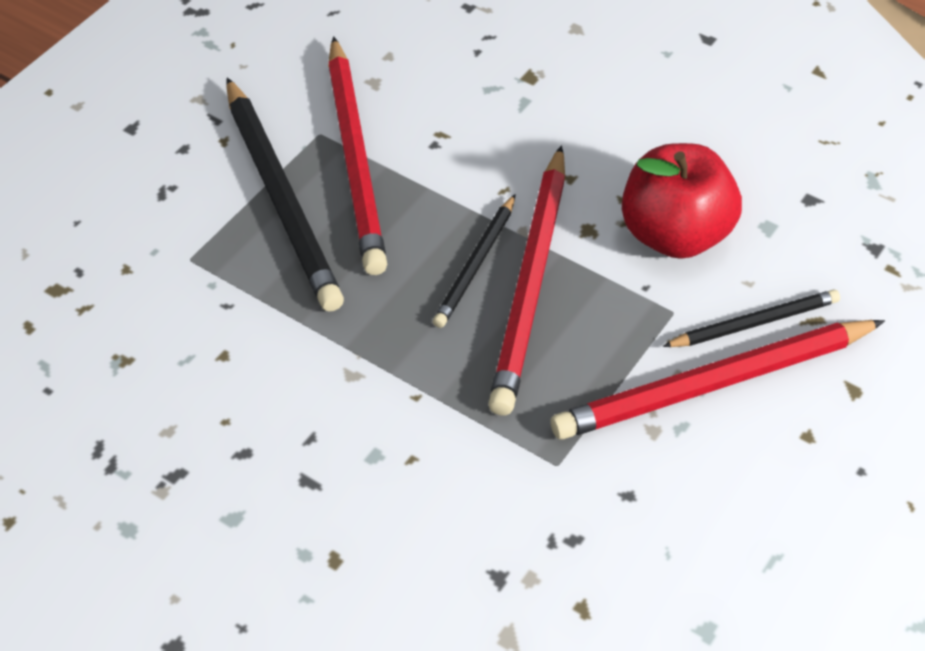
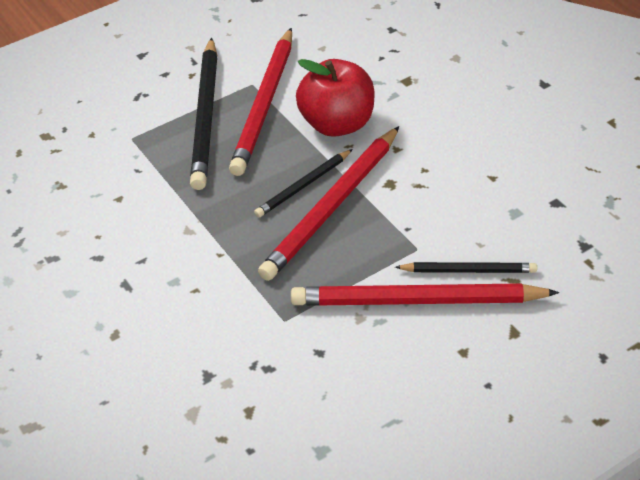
camera: 25 degrees right, 5 degrees down
red apple [622,143,742,259] -> red apple moved to [296,59,375,137]

